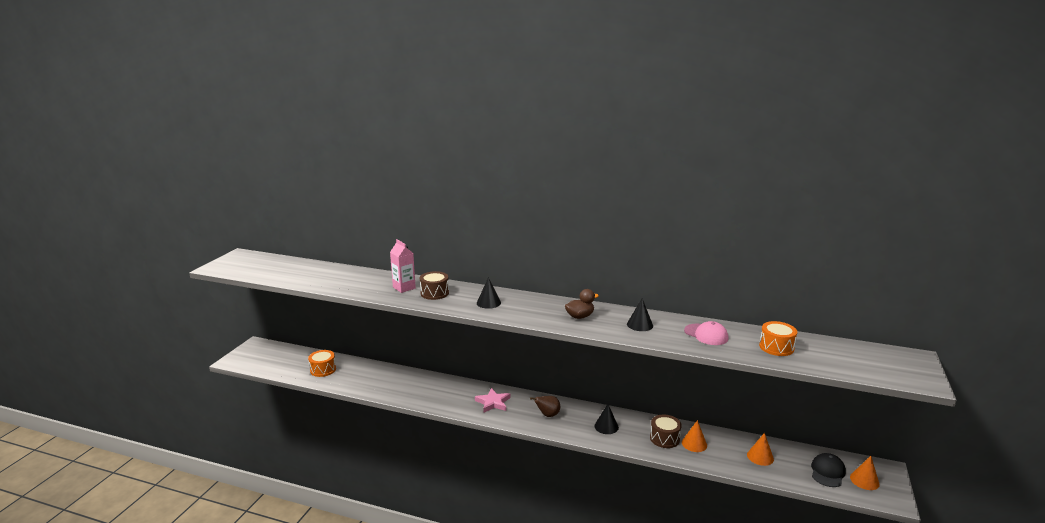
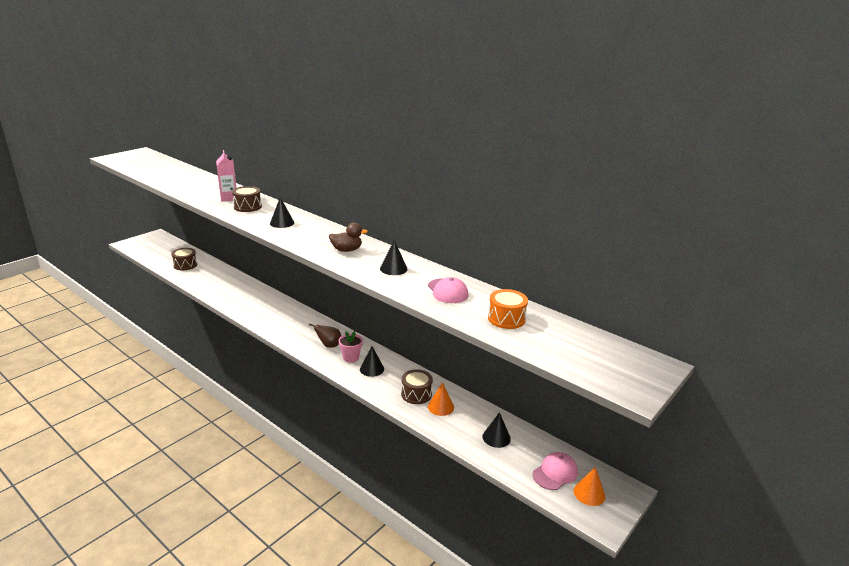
camera: 20 degrees right, 5 degrees up
orange drum [308,350,336,377] -> brown drum [171,248,197,270]
pink star [475,388,510,412] -> none
orange cone [747,433,774,466] -> black cone [482,412,511,448]
black cap [811,453,846,487] -> pink cap [533,452,578,490]
none -> pink flower pot [338,331,363,363]

